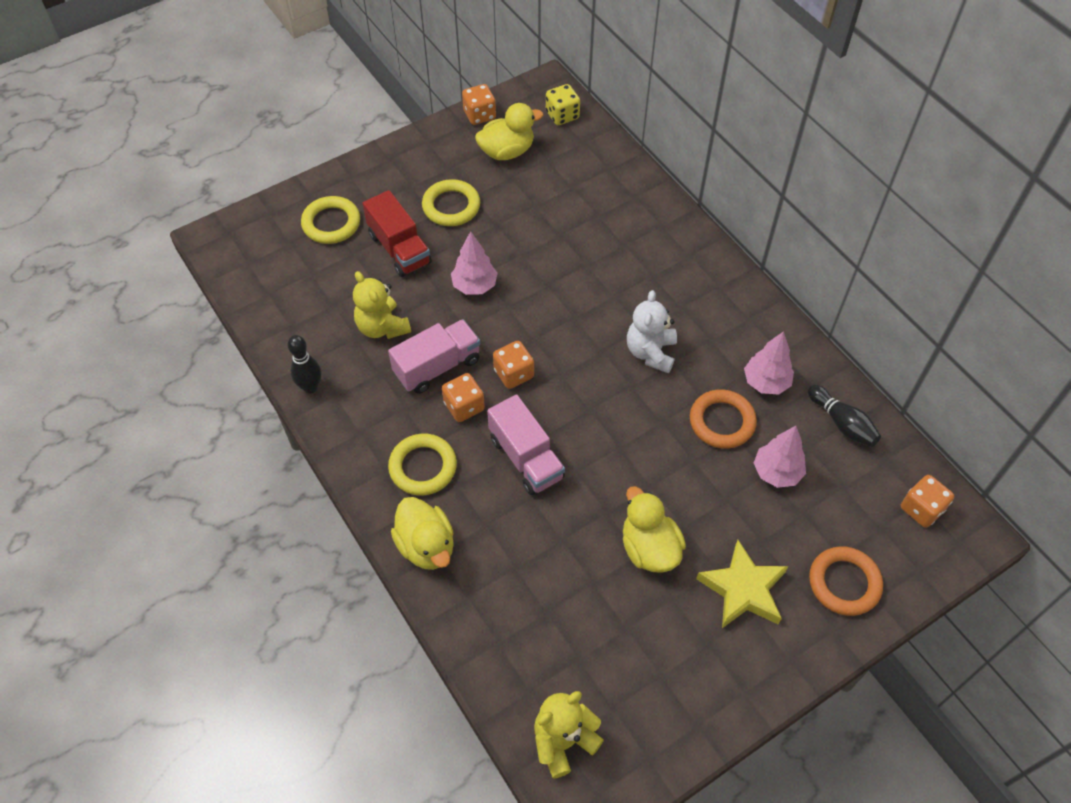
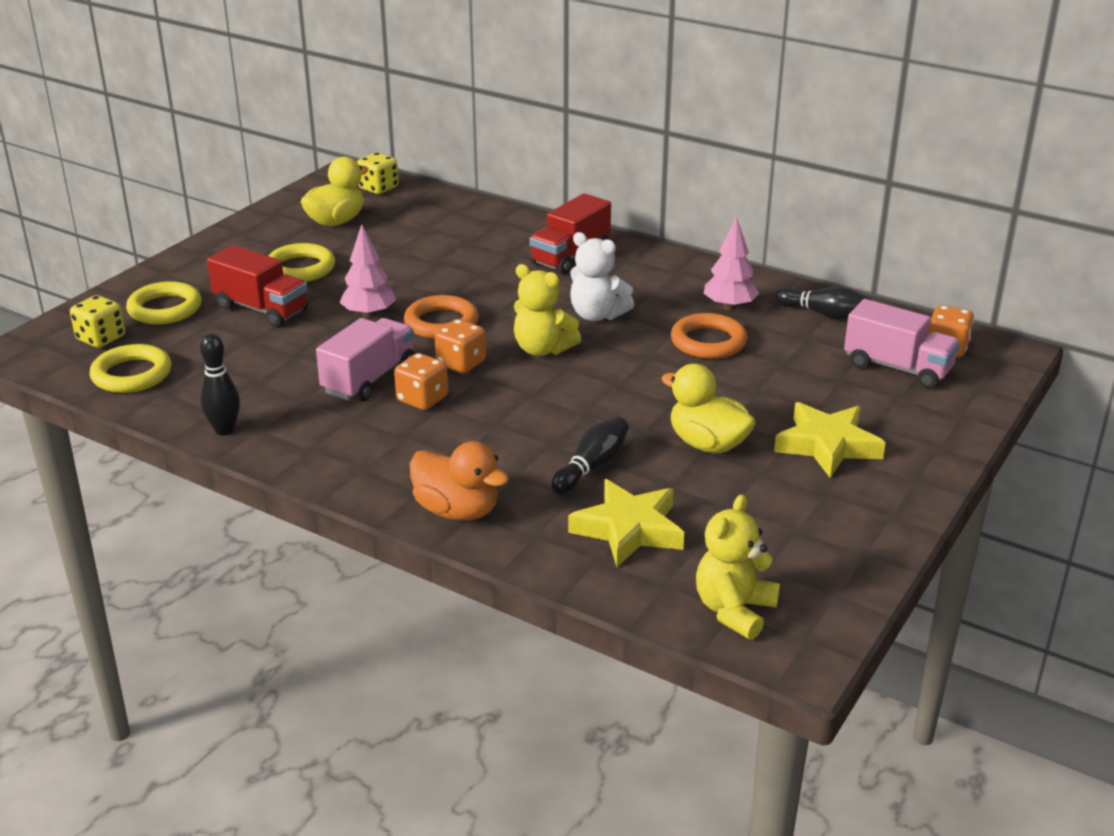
camera: 25 degrees left, 25 degrees down
yellow teddy bear [353,271,411,339] -> yellow teddy bear moved to [514,264,581,356]
yellow ring [388,434,457,495] -> yellow ring moved to [90,344,171,393]
yellow duck [391,497,454,570] -> orange duck [410,441,509,521]
orange dice [462,84,496,125] -> none
pink truck [487,394,565,495] -> pink truck moved to [844,299,960,388]
white teddy bear [627,290,677,373] -> white teddy bear turned 45 degrees counterclockwise [570,232,634,321]
pink tree [754,426,806,488] -> none
orange ring [809,546,883,616] -> orange ring moved to [404,295,479,339]
none -> yellow dice [70,295,125,348]
none -> red truck [529,193,611,274]
none -> black bowling pin [551,416,629,494]
none -> yellow star [568,479,684,567]

